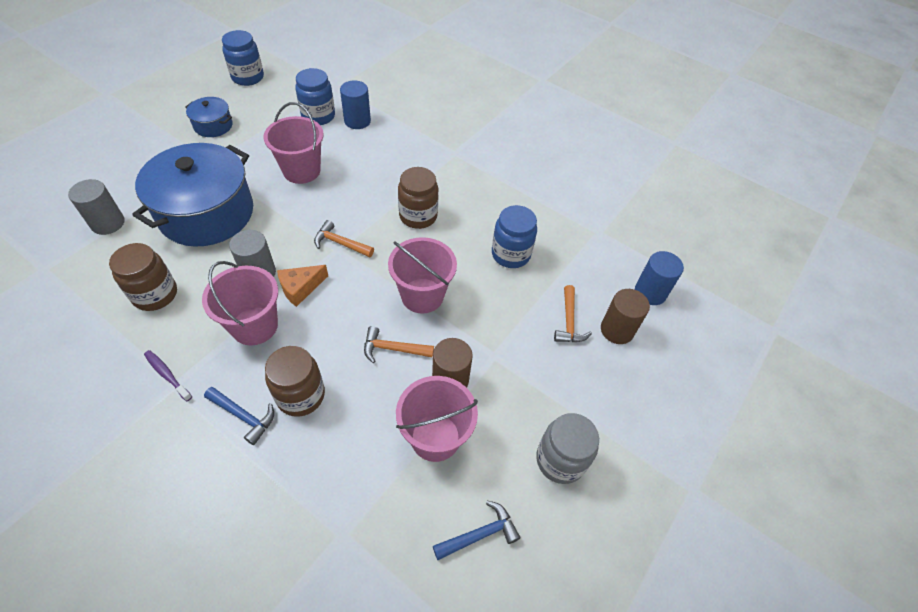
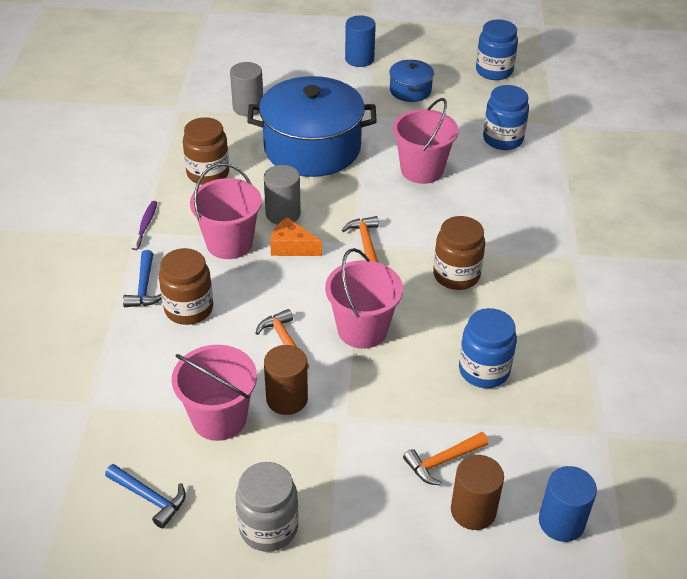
camera: 60 degrees right, 10 degrees down
blue cylinder [340,80,371,129] -> blue cylinder moved to [345,15,376,67]

